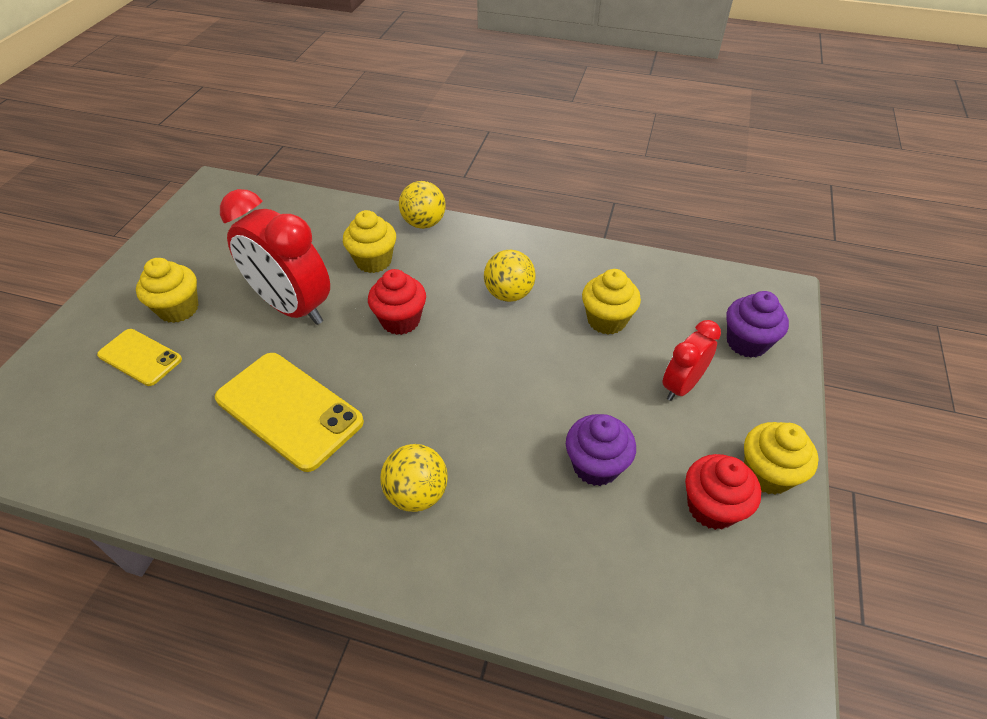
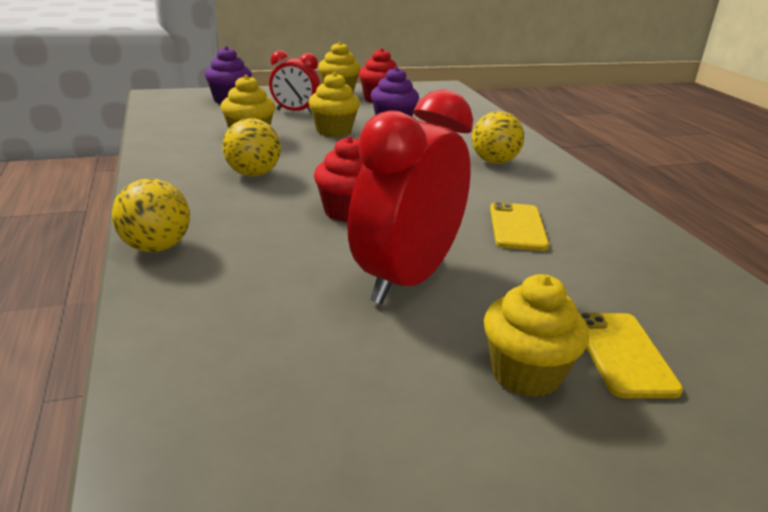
camera: 125 degrees left, 20 degrees down
yellow phone [215,353,364,472] -> yellow phone [490,202,549,251], size x0.58
red clock [220,189,330,325] -> red clock turned 150 degrees counterclockwise [347,89,473,304]
yellow cupcake [343,210,396,273] -> yellow cupcake moved to [308,72,360,137]

